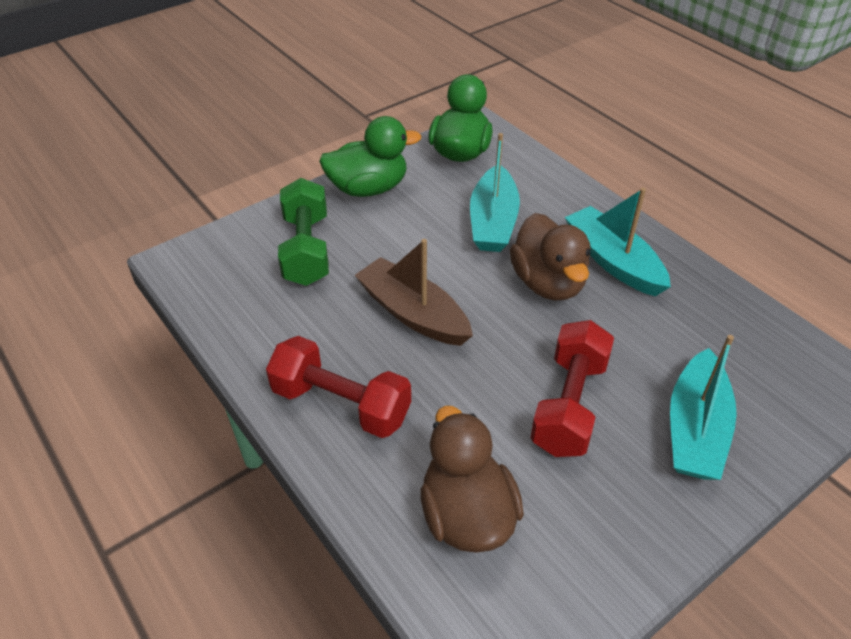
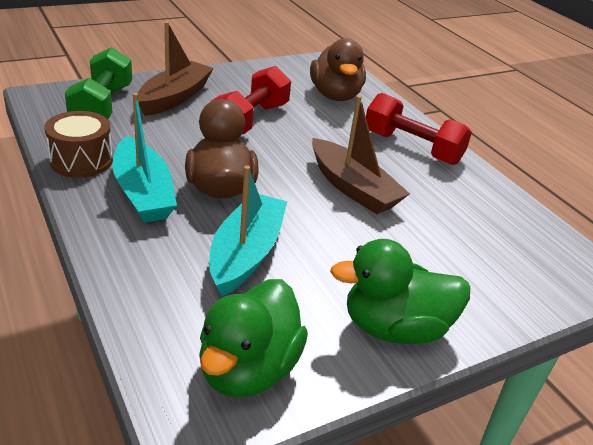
camera: 175 degrees left, 10 degrees down
green dumbbell [278,178,329,286] -> green dumbbell moved to [65,47,132,119]
turquoise boat [670,335,737,480] -> brown boat [138,21,214,116]
none -> brown drum [44,111,113,178]

